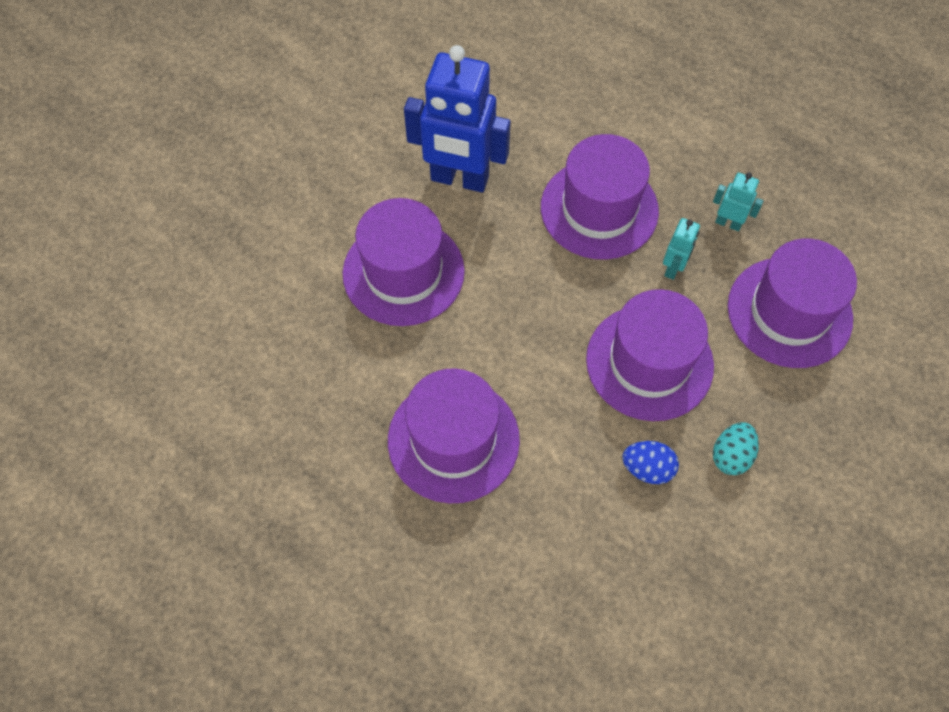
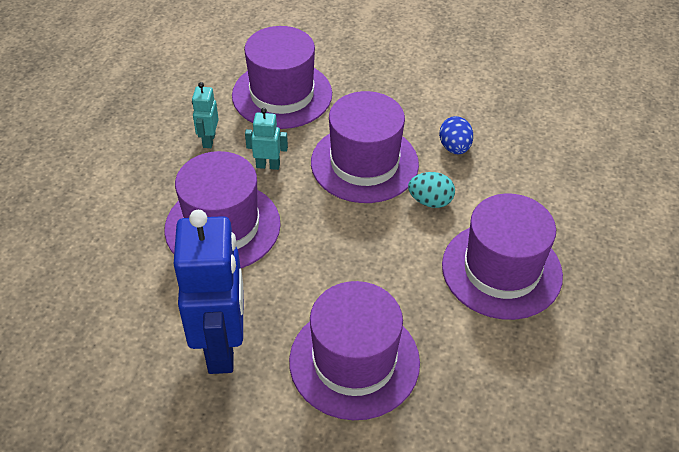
camera: 110 degrees left, 15 degrees down
turquoise egg [713,422,759,475] -> turquoise egg moved to [408,172,455,208]

